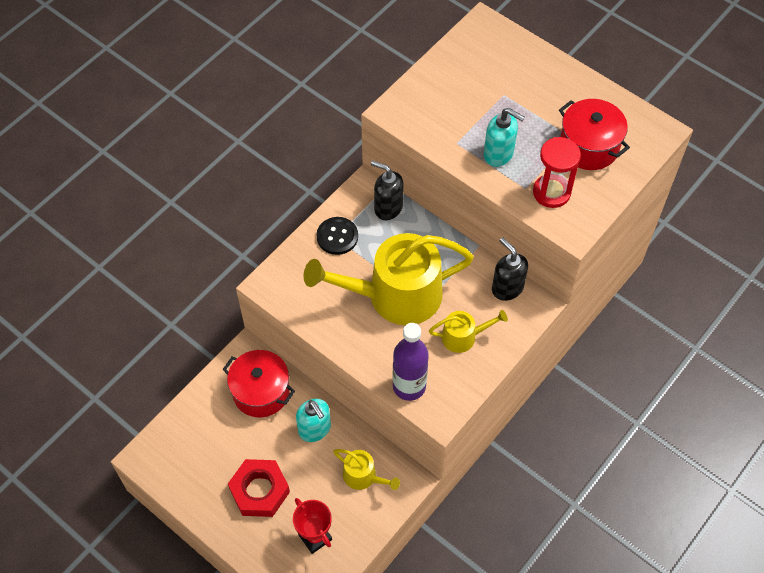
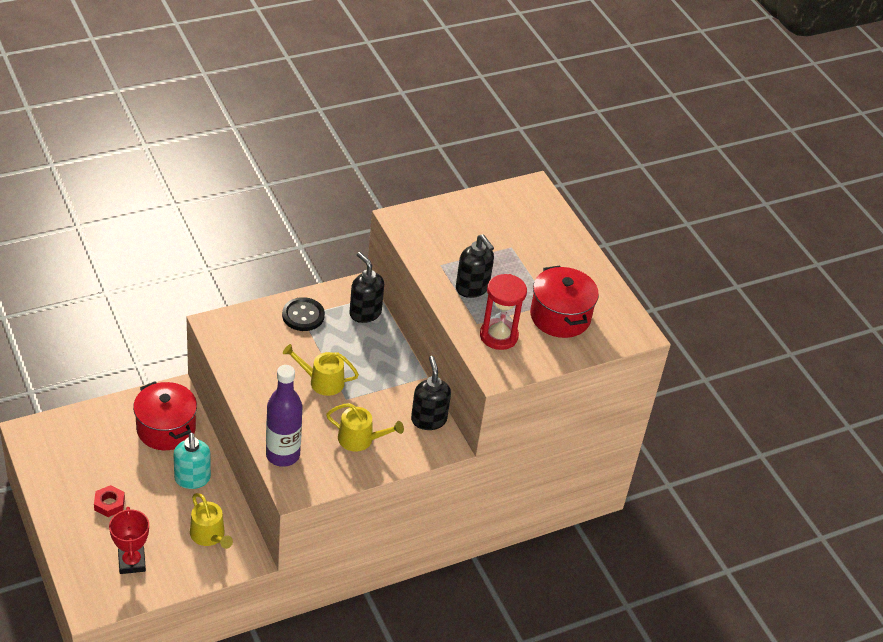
camera: 20 degrees right, 15 degrees down
red nut [228,459,290,517] -> red nut [94,485,125,517], size x0.53
yellow watering can [304,233,474,325] -> yellow watering can [283,344,359,396], size x0.46
turquoise soap dispenser [484,108,525,167] -> black soap dispenser [456,234,494,298]

